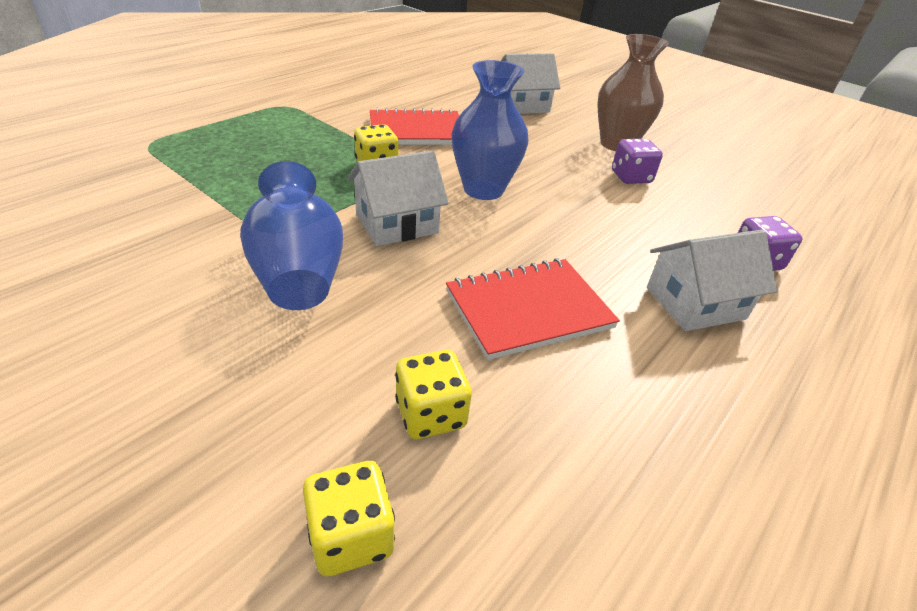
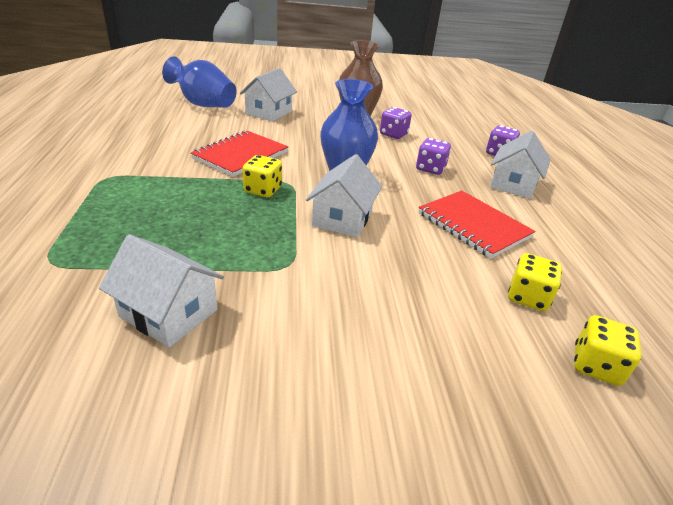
camera: 45 degrees left, 5 degrees down
blue vase [240,161,343,310] -> blue vase moved to [162,56,237,108]
red notebook [446,258,620,360] -> red notebook turned 60 degrees counterclockwise [418,191,535,258]
none -> white house [99,234,224,348]
none -> purple dice [416,138,451,175]

